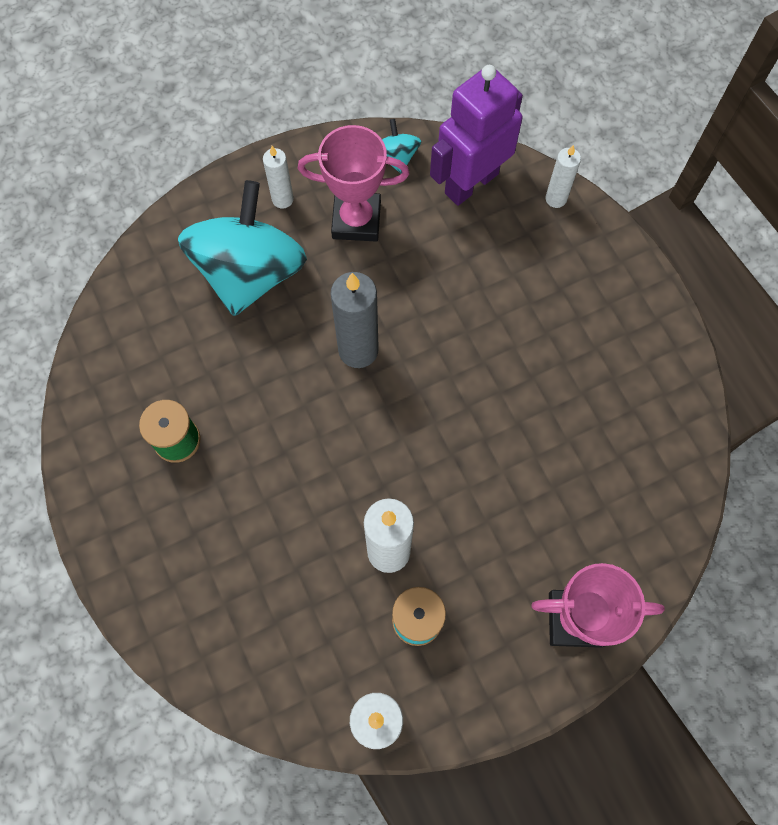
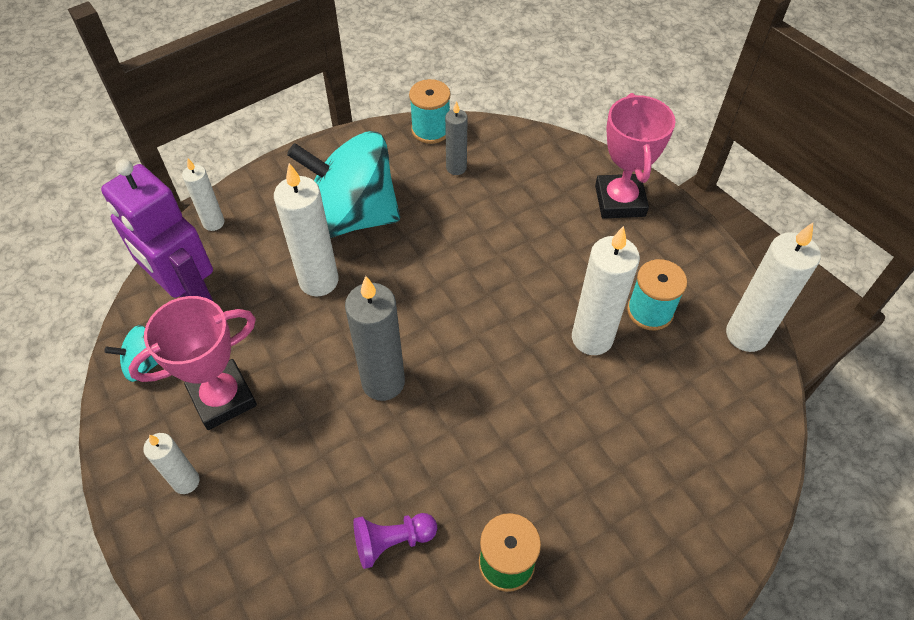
camera: 95 degrees left, 15 degrees down
turquoise spinning top [178,180,307,316] -> turquoise spinning top moved to [287,131,400,238]
pink trophy [298,125,409,242] -> pink trophy turned 60 degrees clockwise [128,296,257,430]
none -> white candle [274,163,339,297]
none -> purple pawn [353,513,437,569]
none -> turquoise spool [409,79,450,144]
none -> grey candle [445,101,468,175]

